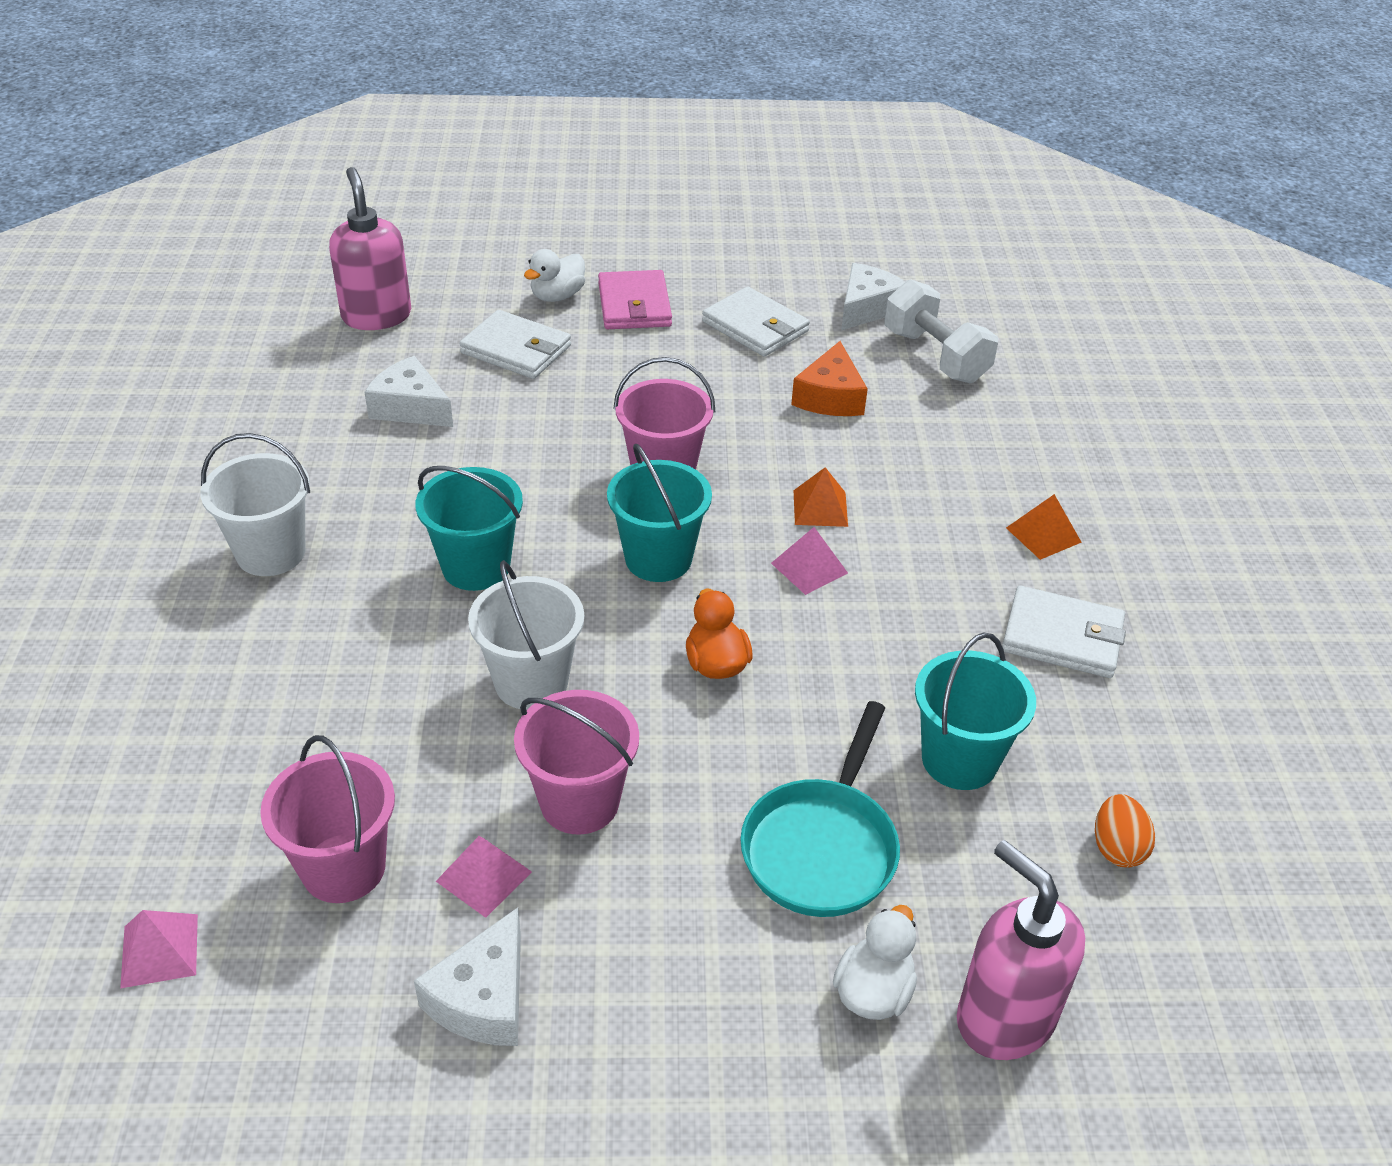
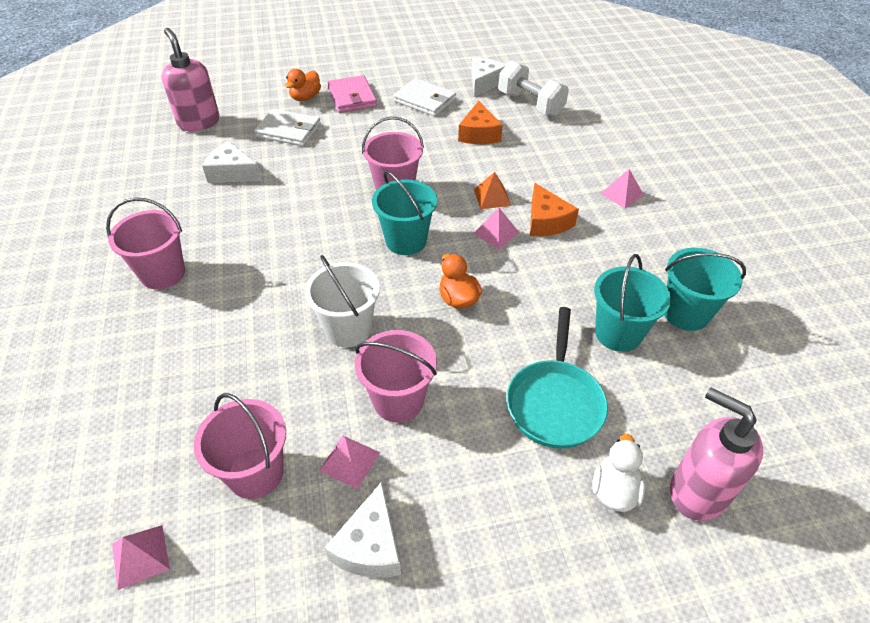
camera: 10 degrees left, 5 degrees up
white bucket [200,433,310,576] -> pink bucket [106,198,185,290]
turquoise bucket [415,466,523,591] -> turquoise bucket moved to [665,248,746,331]
white duck [524,249,585,302] -> orange duck [285,69,321,101]
white wallet [1002,585,1126,678] -> none
orange pyramid [1006,494,1082,560] -> pink pyramid [600,169,644,209]
orange egg [1095,794,1155,868] -> none
none -> orange cheese [530,183,579,236]

